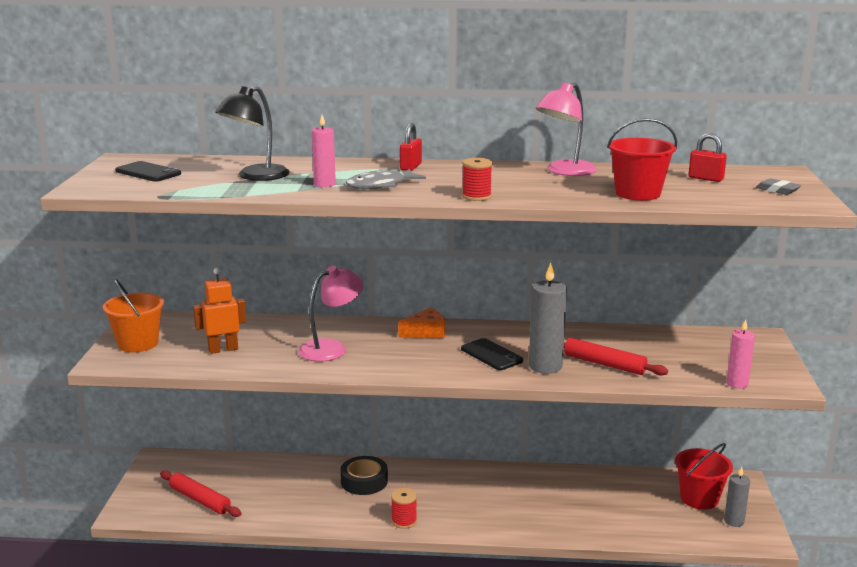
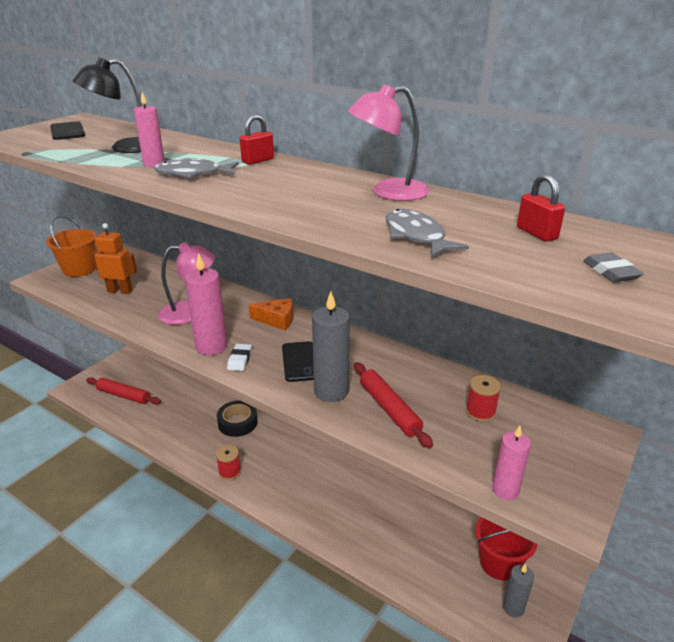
camera: 30 degrees right, 10 degrees up
red rolling pin [160,470,241,517] -> red rolling pin turned 45 degrees counterclockwise [86,377,161,404]
red spool [462,158,493,201] -> red spool moved to [466,375,501,422]
red bucket [607,118,677,201] -> grey fish [386,209,469,257]
none -> pink candle [185,253,227,355]
none -> white eraser [227,344,252,371]

